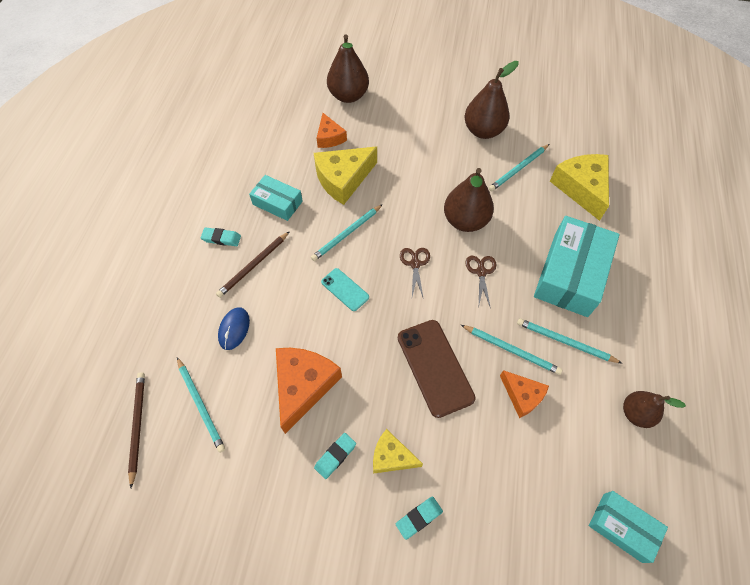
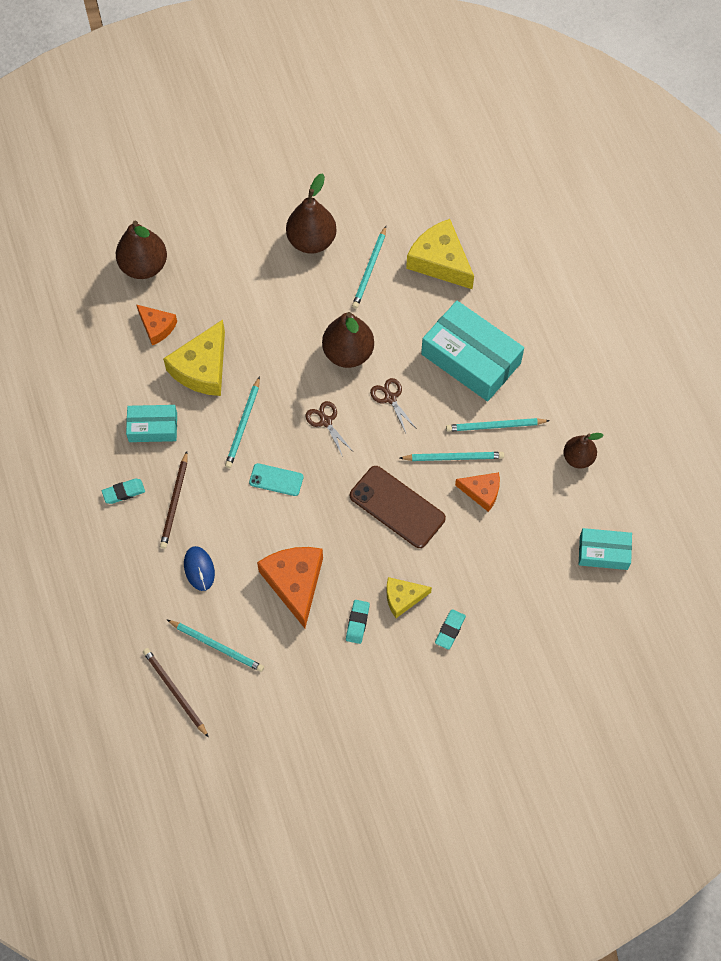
camera: 30 degrees left, 5 degrees up
turquoise box [534,216,620,317] -> turquoise box turned 45 degrees counterclockwise [421,301,524,401]

